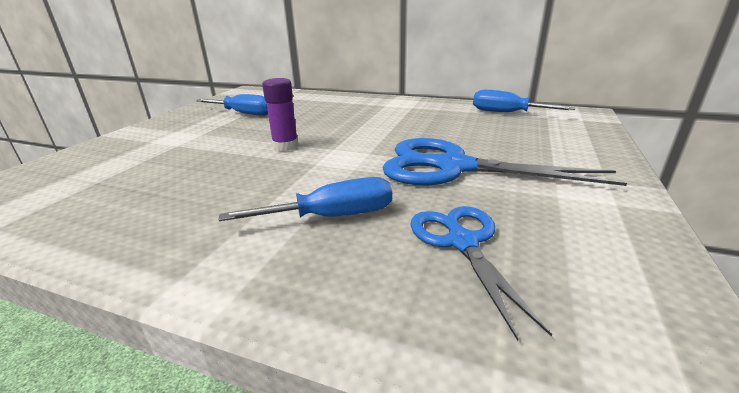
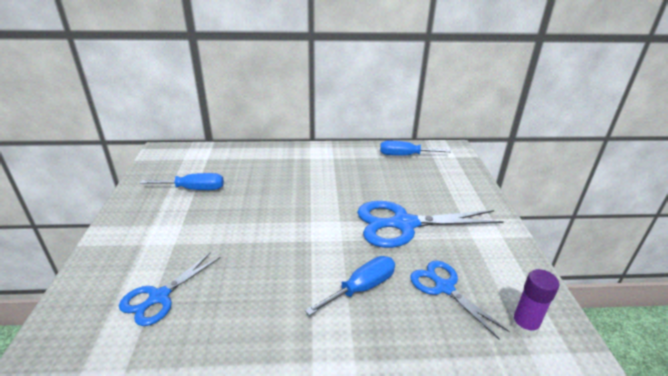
camera: 25 degrees left, 5 degrees up
purple glue stick [262,78,298,151] -> purple glue stick moved to [511,269,559,337]
none -> blue scissors [119,252,220,326]

